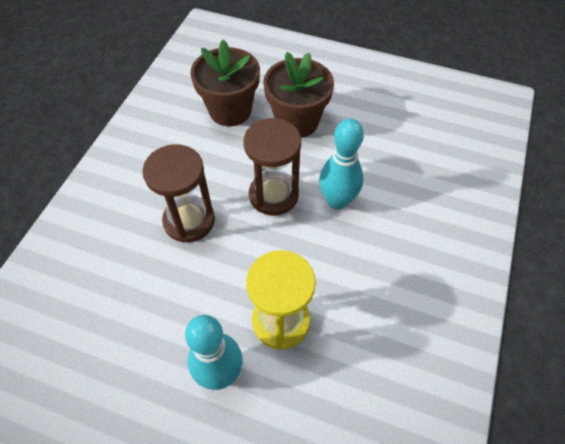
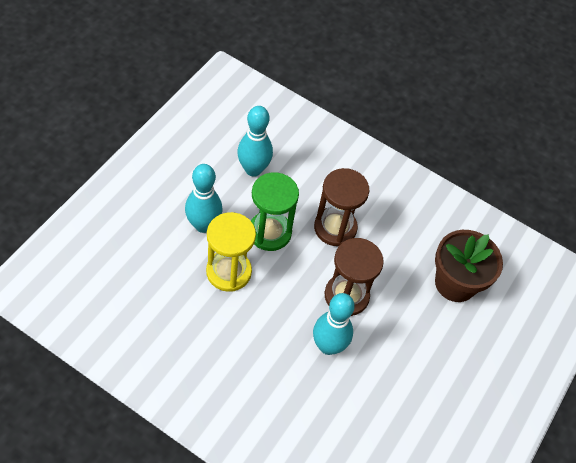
camera: 95 degrees right, 0 degrees up
brown flower pot [263,52,334,138] -> none
none -> turquoise bowling pin [237,106,273,177]
none -> green hourglass [251,172,299,251]

